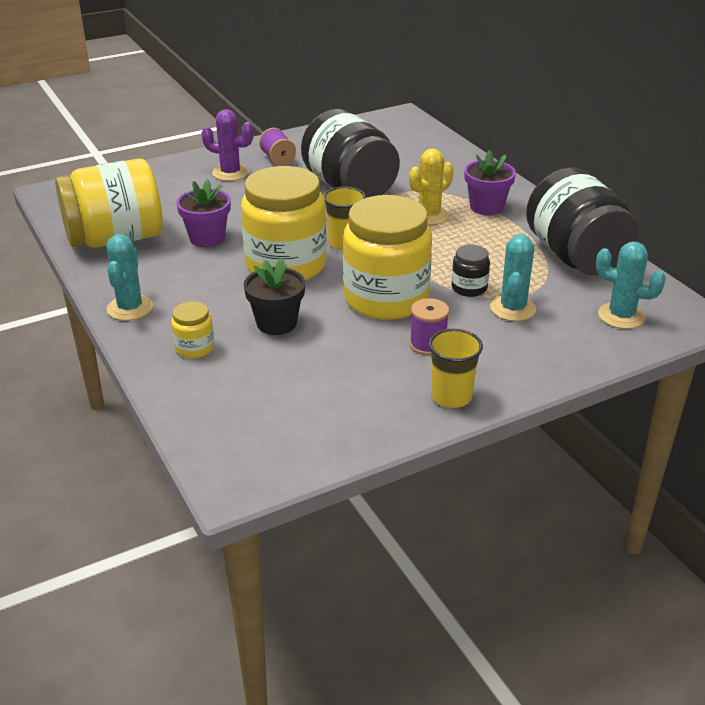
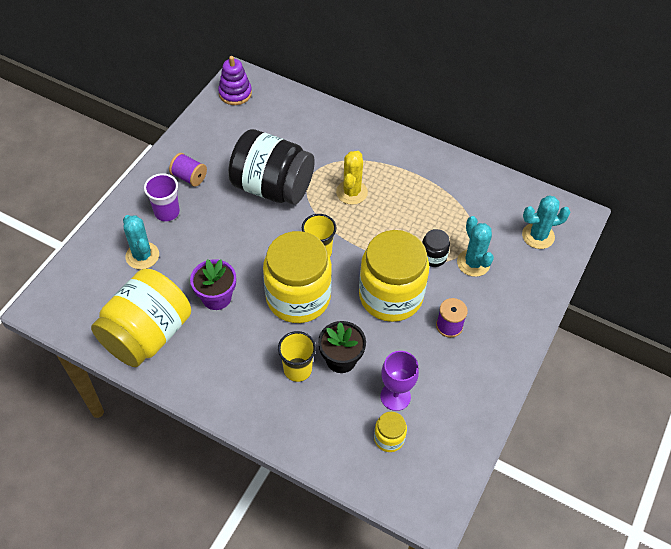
camera: 35 degrees left, 20 degrees up
turquoise cactus [106,234,153,321] -> turquoise cactus moved to [123,215,159,270]
yellow jar [171,301,214,359] -> yellow jar moved to [374,412,407,452]
purple cactus [201,109,254,181] -> purple cup [144,173,180,222]
yellow cup [429,329,483,408] -> yellow cup moved to [278,331,316,382]
purple flower pot [464,150,516,215] -> none
black jar [526,167,639,276] -> none
none -> purple stacking toy [218,56,252,105]
none -> purple goblet [381,351,419,411]

